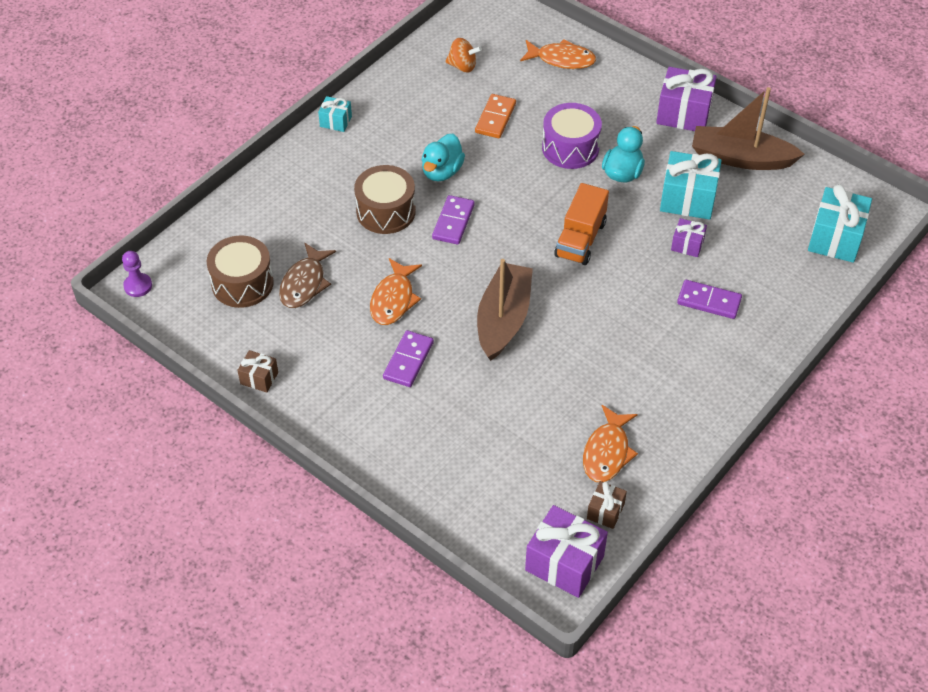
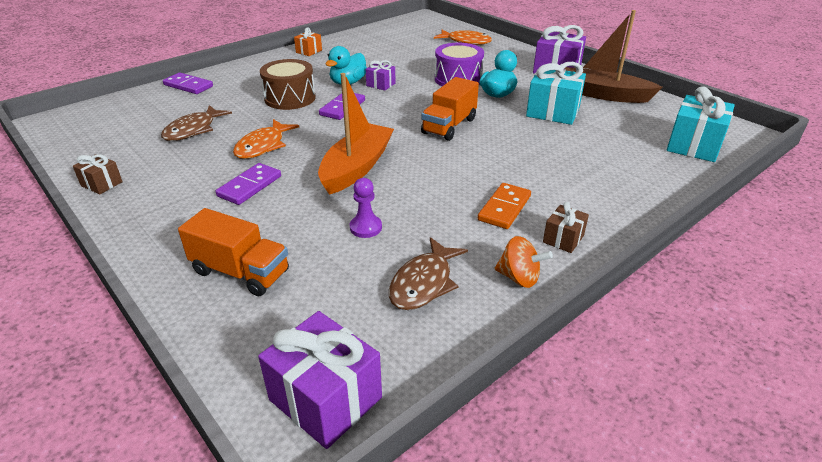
camera: 10 degrees right, 15 degrees down
purple pawn [122,251,152,297] -> purple pawn moved to [350,178,382,238]
brown drum [207,236,274,308] -> none
turquoise gift [318,96,352,132] -> none
orange spinning top [445,38,482,72] -> orange spinning top moved to [495,236,553,288]
orange domino [475,94,516,138] -> orange domino moved to [478,183,531,229]
brown boat [477,259,533,361] -> orange boat [318,73,394,195]
orange fish [583,405,638,482] -> brown fish [389,237,468,310]
brown gift [587,481,627,529] -> brown gift moved to [543,202,589,253]
purple gift [671,218,707,257] -> purple gift moved to [366,60,395,91]
purple domino [677,280,742,319] -> purple domino moved to [163,73,213,94]
none -> orange truck [178,208,289,296]
none -> orange gift [294,27,322,56]

